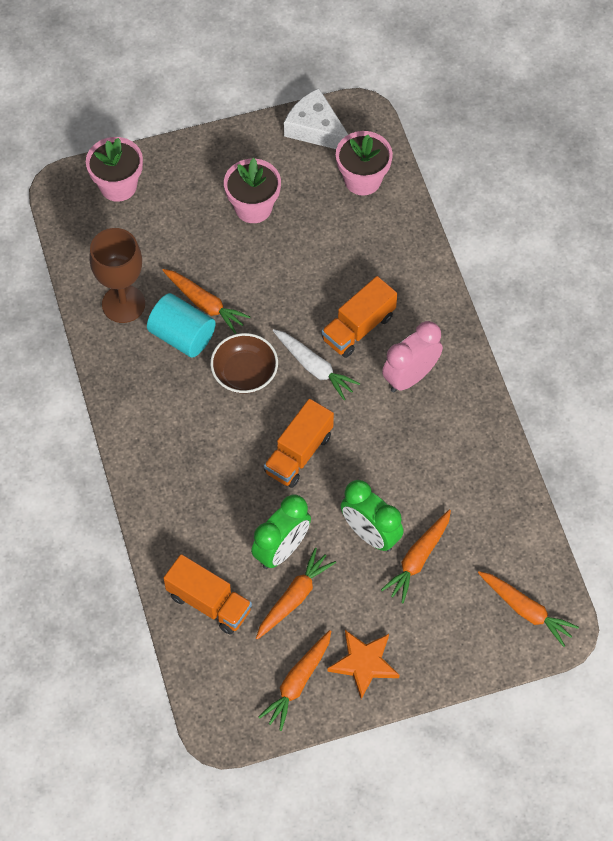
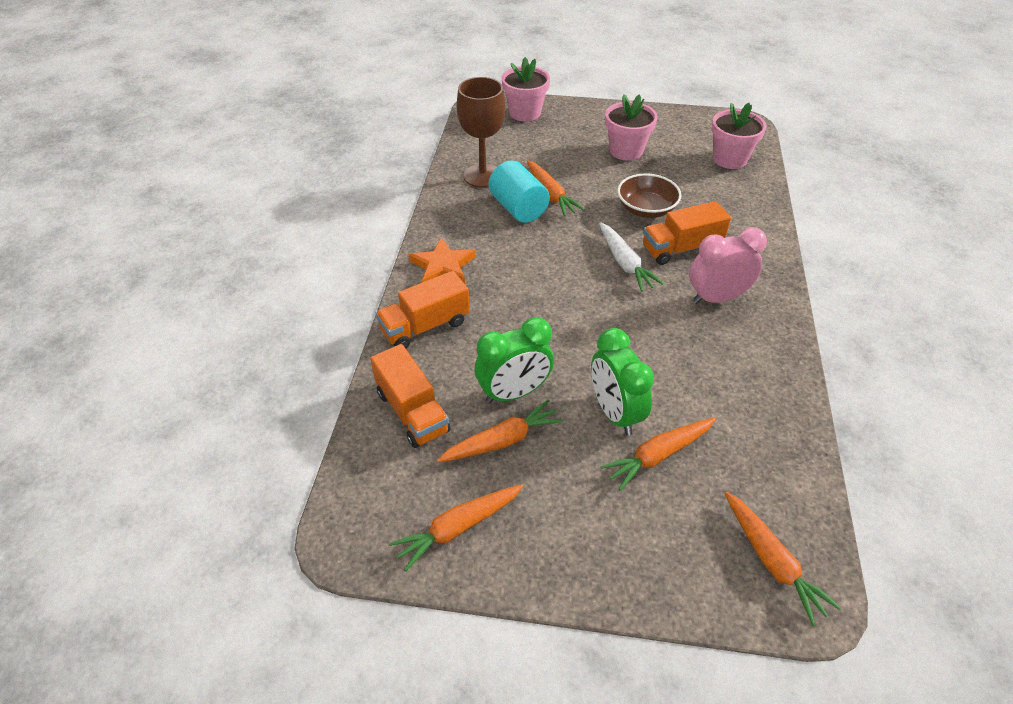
camera: 25 degrees right, 15 degrees down
brown bowl [210,333,278,394] -> brown bowl moved to [617,173,682,218]
orange truck [264,399,334,488] -> orange truck moved to [376,271,470,348]
white cheese [284,88,348,149] -> none
orange star [327,630,400,699] -> orange star moved to [409,237,476,284]

